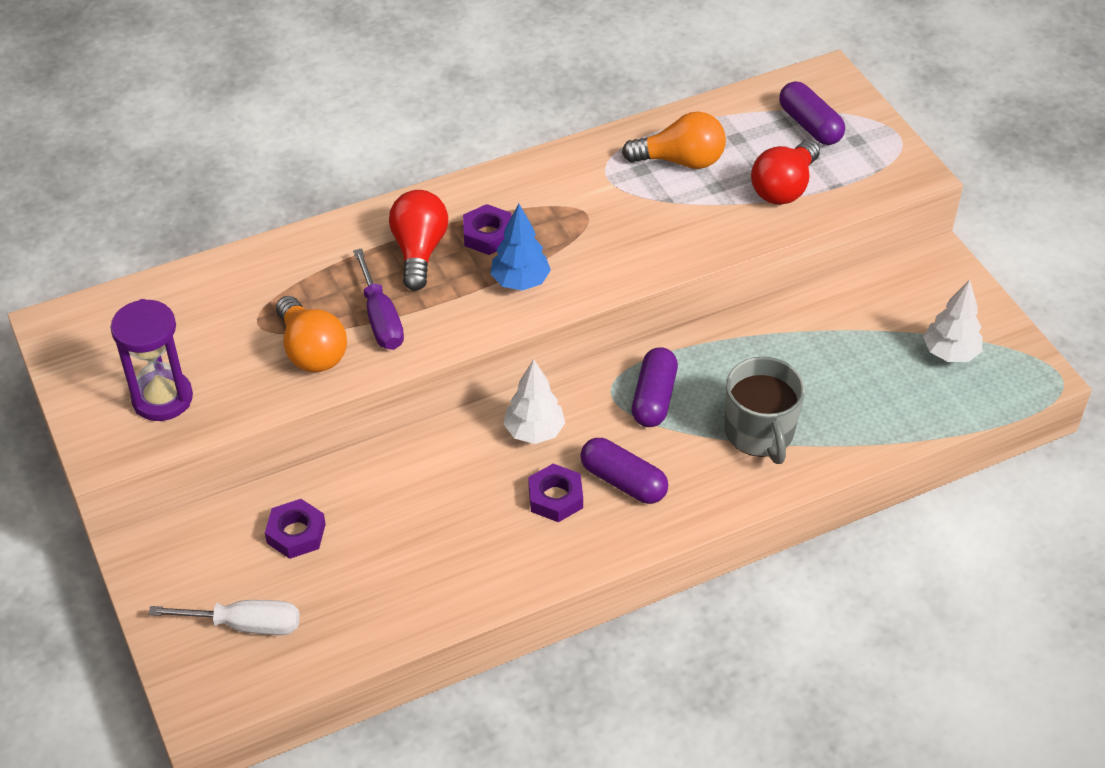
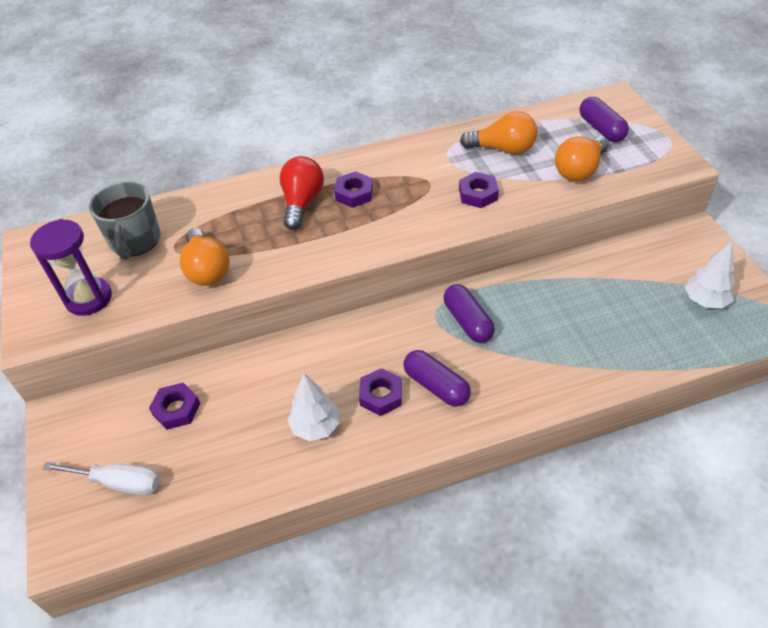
camera: 10 degrees right, 0 degrees up
purple screwdriver [353,248,404,350] -> none
blue tree [490,204,551,291] -> none
white tree [503,359,565,444] -> white tree moved to [287,373,339,441]
purple capsule [632,347,678,427] -> purple capsule turned 45 degrees counterclockwise [444,284,495,343]
grey mug [724,357,805,464] -> grey mug moved to [89,182,160,260]
red light bulb [751,140,820,205] -> orange light bulb [555,136,609,181]
none -> purple nut [459,172,499,208]

